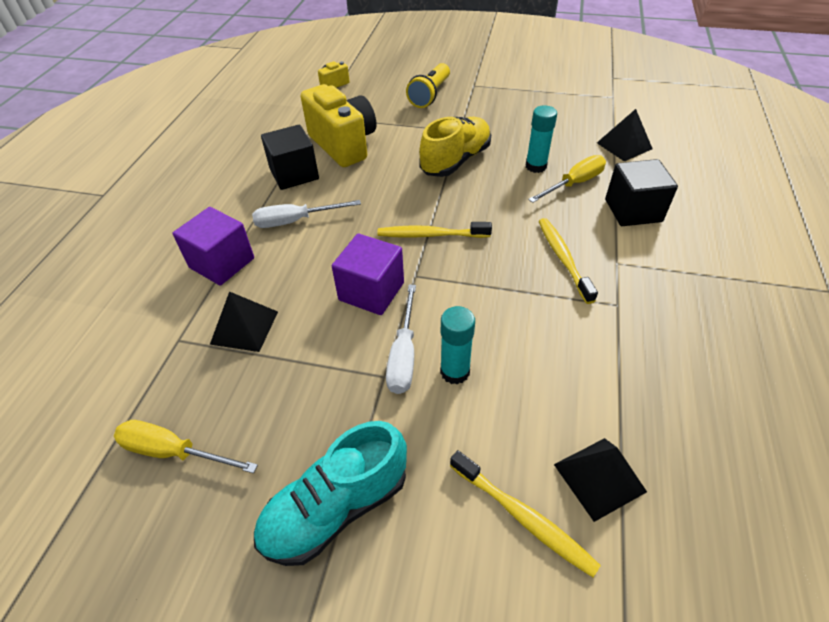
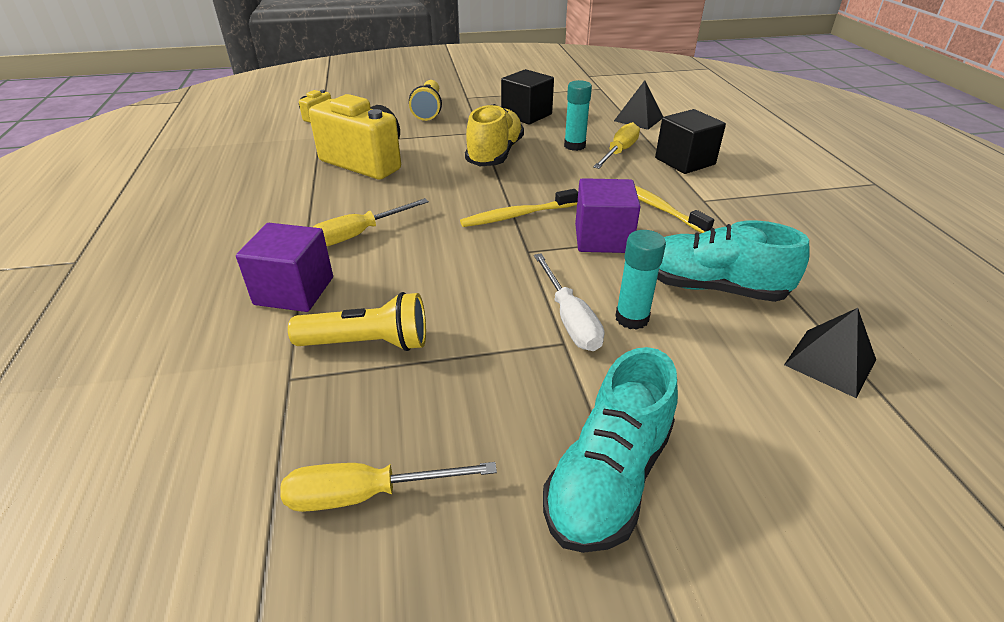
camera: 25 degrees left, 10 degrees down
black pyramid [210,291,278,352] -> yellow flashlight [288,292,426,351]
white screwdriver [252,200,361,228] -> yellow screwdriver [313,198,429,246]
black cube [261,125,319,190] -> black cube moved to [501,69,554,124]
purple cube [332,234,404,315] -> purple cube moved to [575,178,641,253]
yellow toothbrush [450,450,601,577] -> none
none -> turquoise shoe [657,220,810,302]

